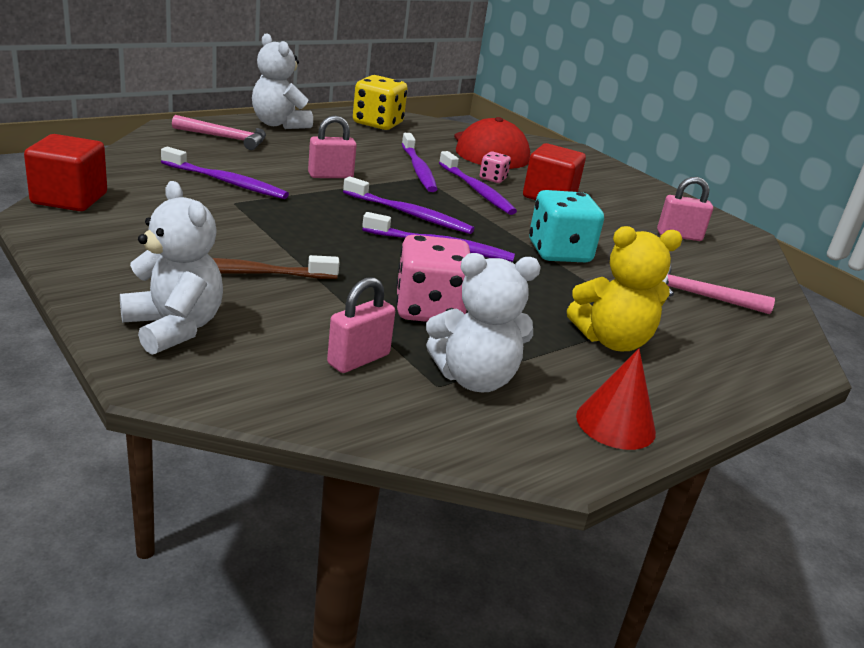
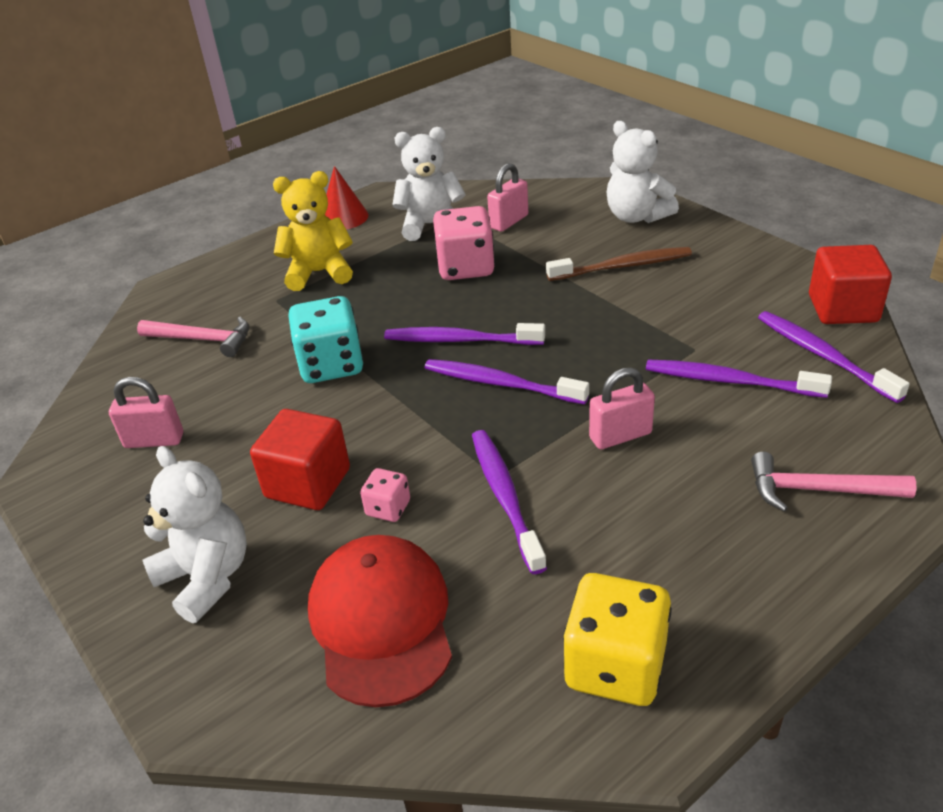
camera: 175 degrees left, 10 degrees up
white teddy bear [252,33,313,129] -> white teddy bear moved to [143,446,247,623]
purple toothbrush [439,151,517,215] -> purple toothbrush moved to [758,311,910,403]

